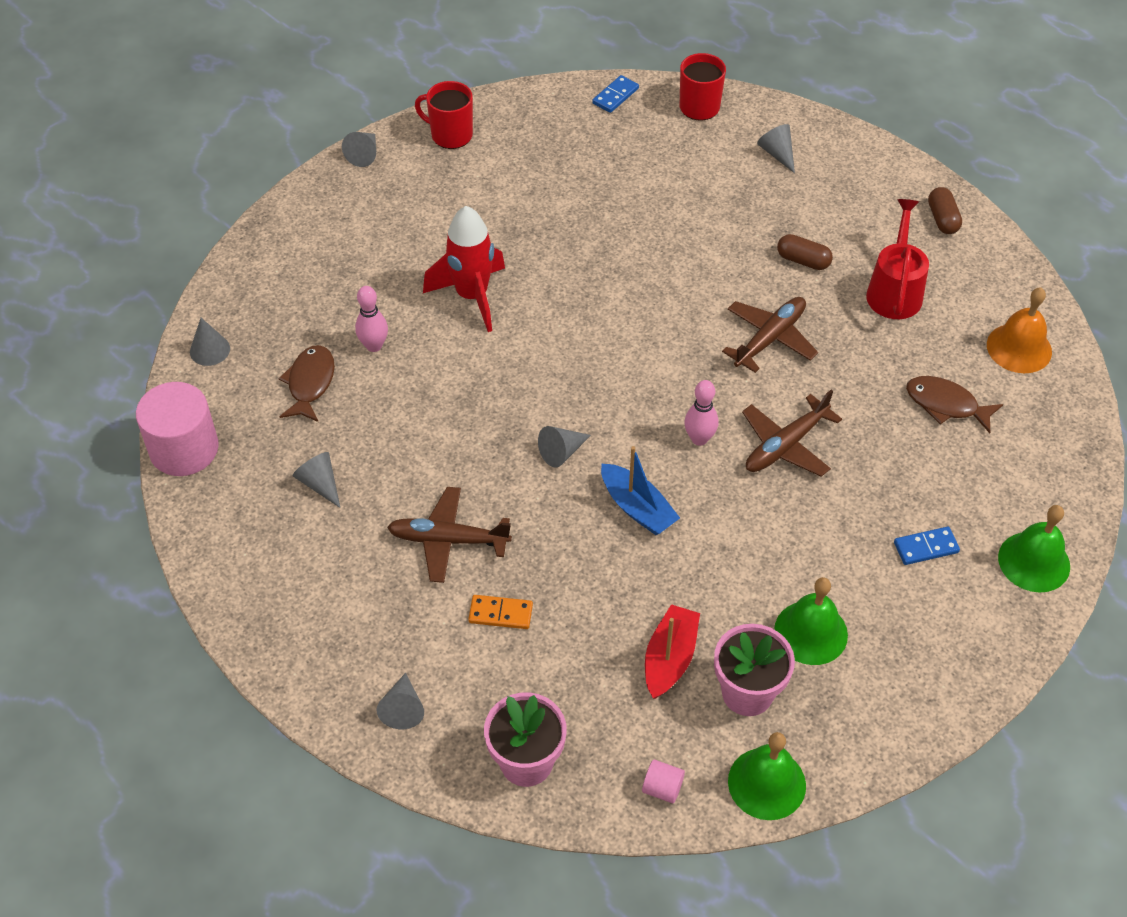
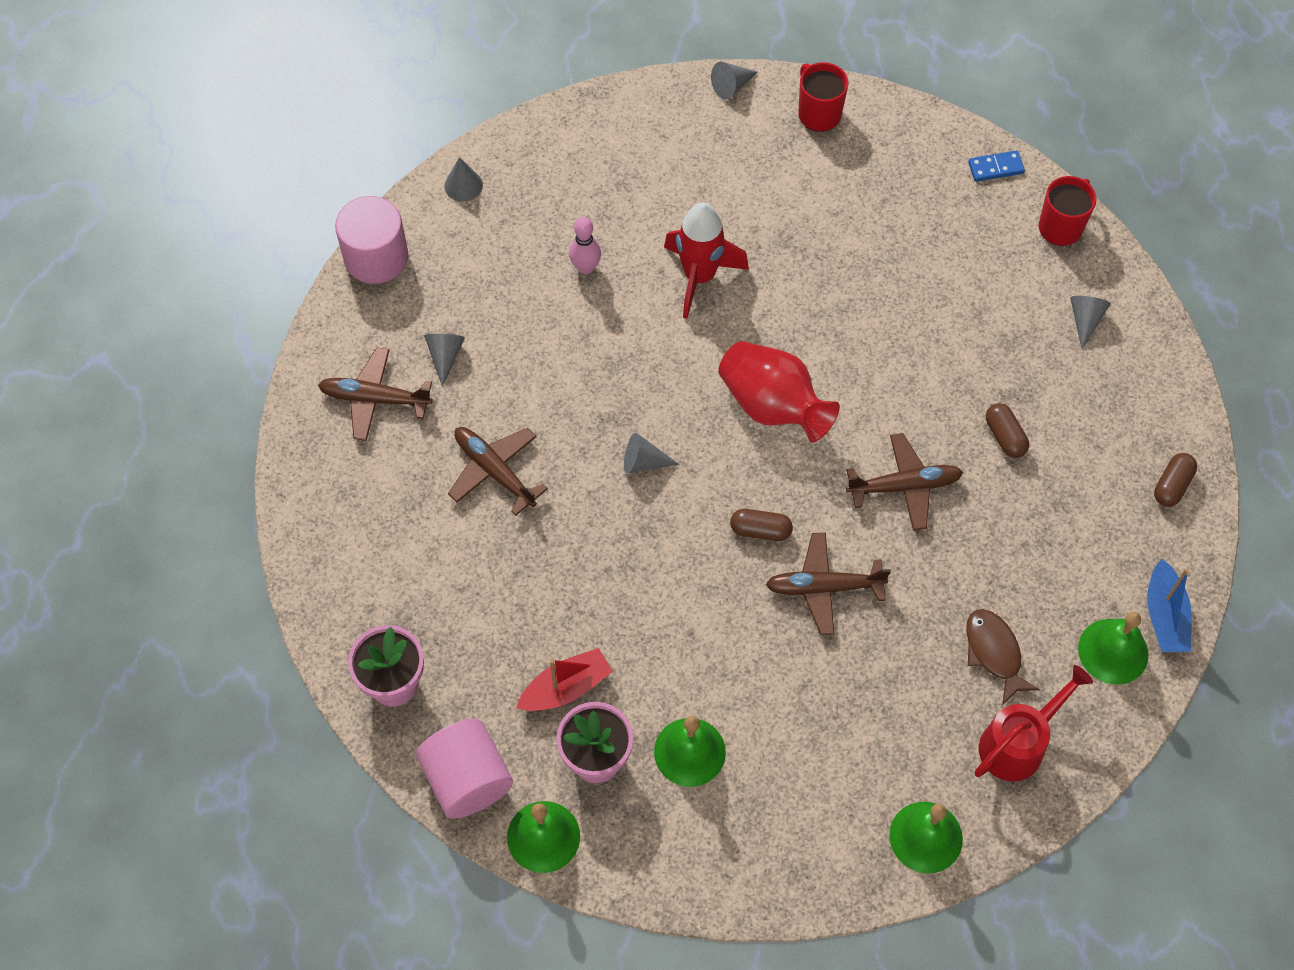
camera: 40 degrees right, 10 degrees up
brown fish [279,345,335,422] -> none
grey cone [377,673,424,729] -> none
orange domino [468,595,533,629] -> none
blue boat [601,446,680,535] -> blue boat moved to [1147,559,1192,652]
pink cylinder [642,759,685,803] -> pink cylinder [416,718,513,819], size x2.31
pink bowling pin [684,380,718,446] -> brown capsule [730,509,793,541]
red watering can [866,199,929,319] -> red watering can moved to [975,665,1093,782]
blue domino [894,527,960,565] -> none
orange bell [987,287,1052,373] -> green bell [1078,612,1148,685]
none -> brown plane [318,347,433,441]
none -> red vase [718,341,840,442]

